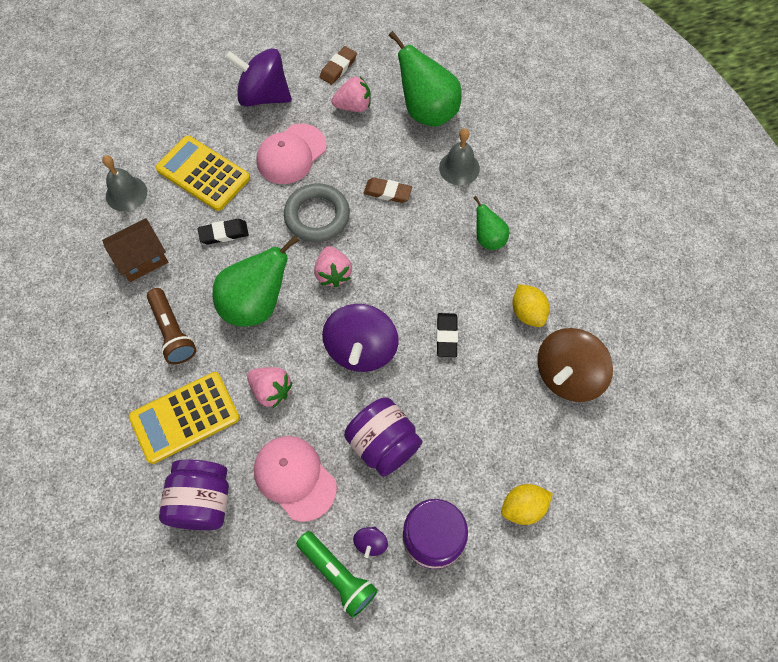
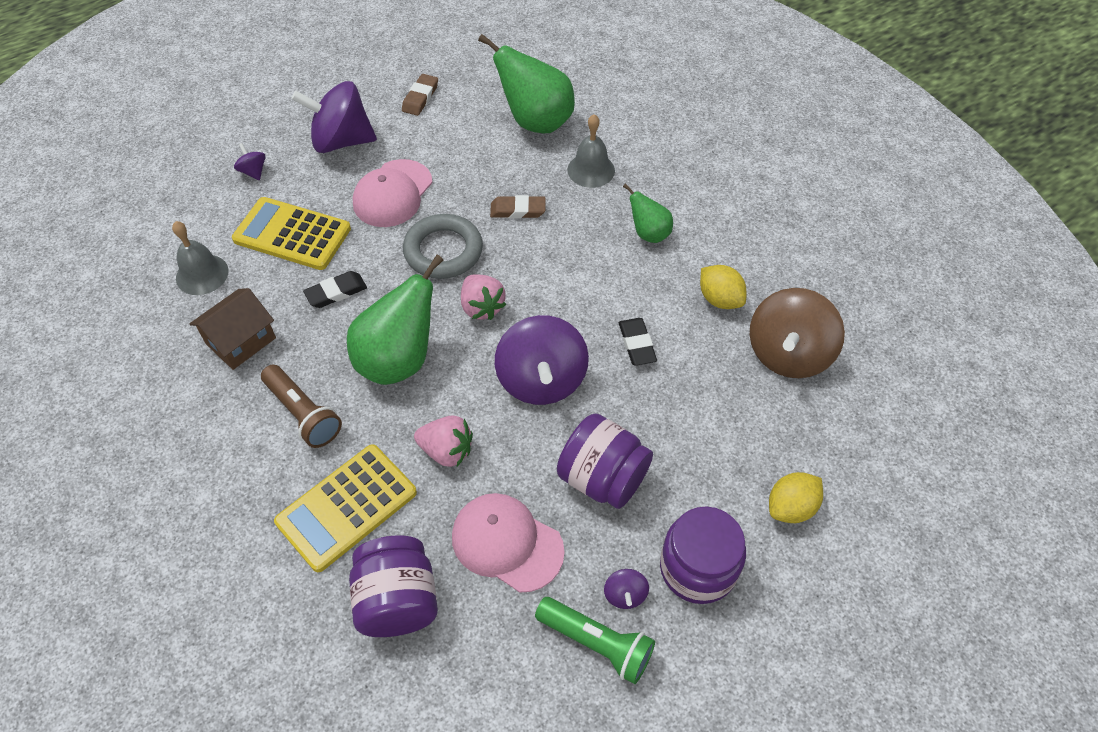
camera: 15 degrees left, 10 degrees down
pink strawberry [331,77,371,112] -> none
none -> purple spinning top [234,143,266,180]

